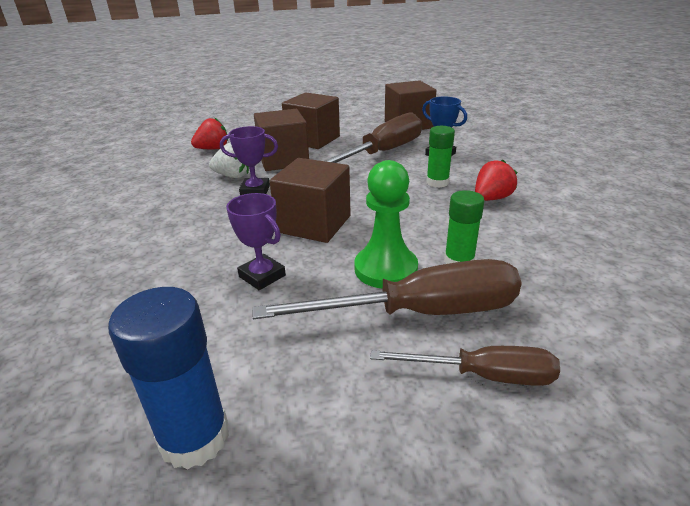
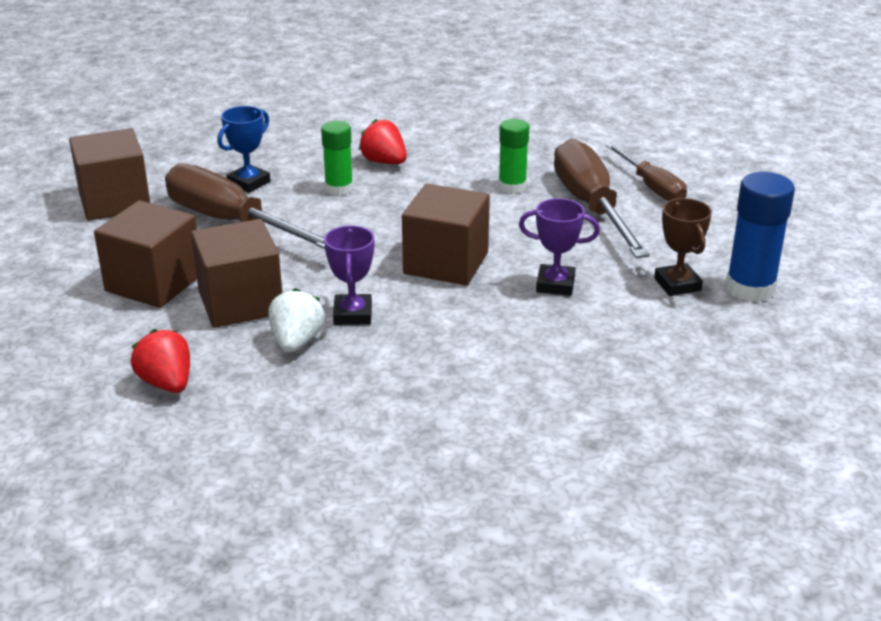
camera: 95 degrees left, 0 degrees up
purple trophy [226,193,286,290] -> purple trophy turned 60 degrees clockwise [519,198,600,296]
green pawn [355,160,418,289] -> none
brown screwdriver [370,346,560,386] -> brown screwdriver turned 150 degrees clockwise [606,143,687,201]
none -> brown trophy [654,198,712,296]

